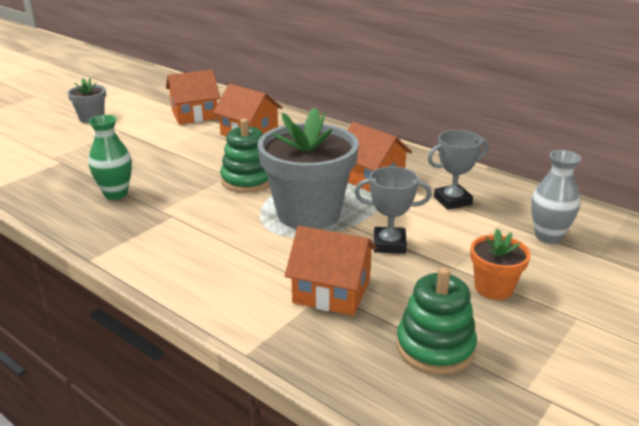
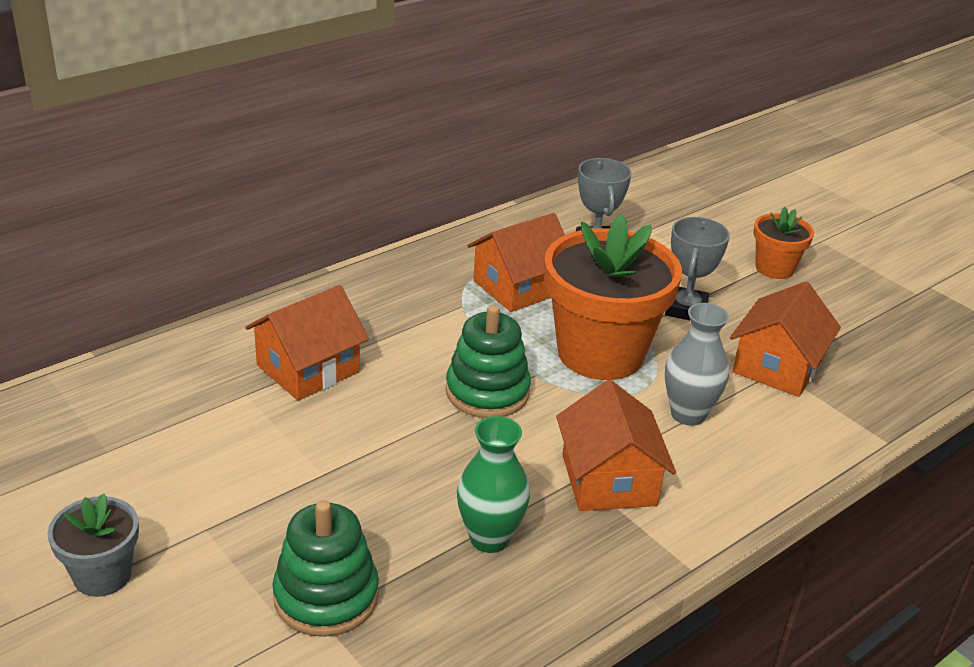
camera: 80 degrees left, 5 degrees up
orange house [166,70,220,124] -> orange house moved to [556,380,676,511]
grey flower pot [258,107,359,229] -> orange flower pot [544,214,682,380]
green stacking toy [396,267,477,375] -> green stacking toy moved to [272,500,379,637]
grey vase [531,150,581,244] -> grey vase moved to [665,303,729,426]

